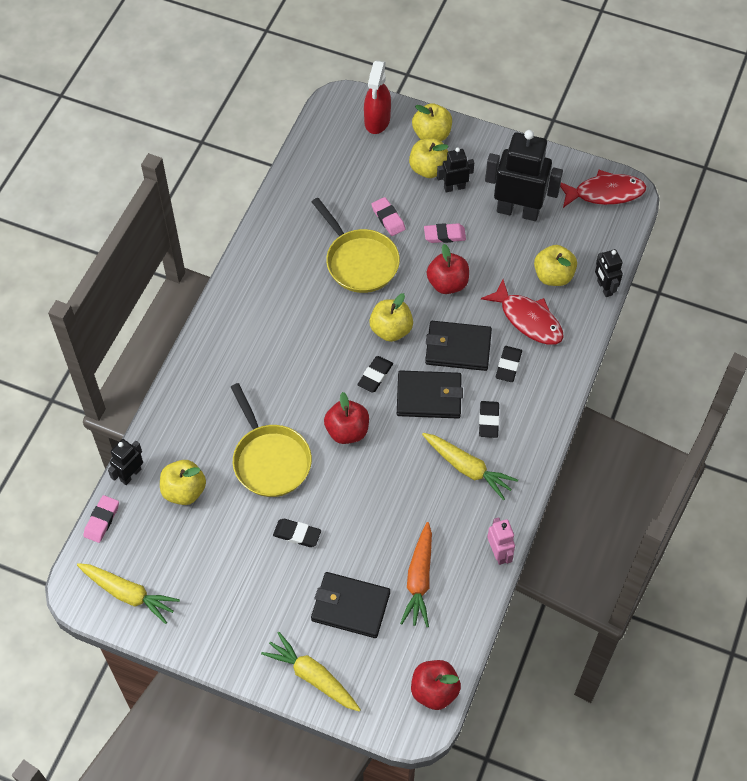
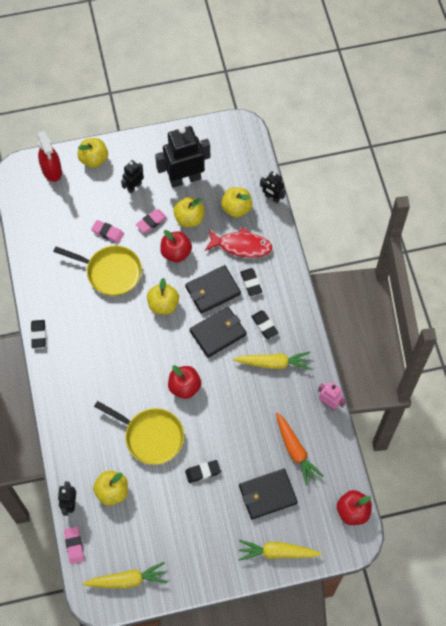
camera: 35 degrees left, 5 degrees up
black eraser [357,356,393,393] -> black eraser moved to [31,320,46,348]
yellow apple [409,138,449,178] -> yellow apple moved to [173,197,205,227]
red fish [560,170,646,208] -> none

